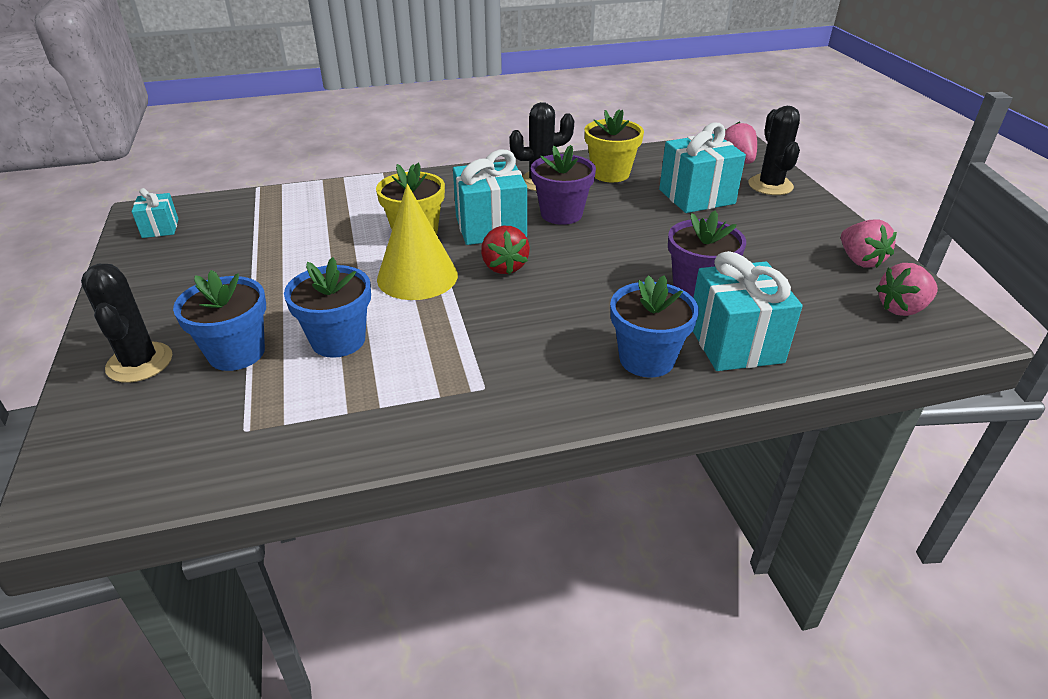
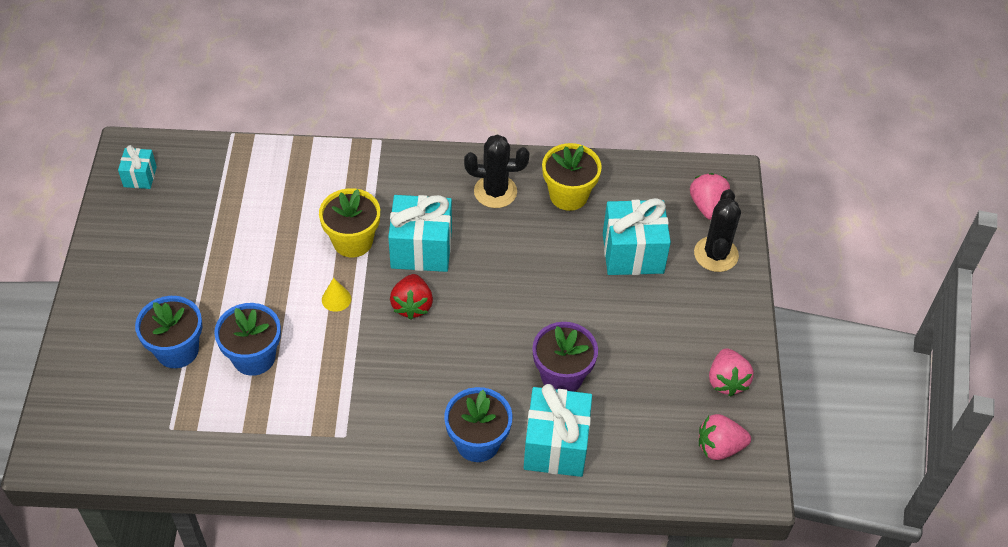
camera: 15 degrees right, 15 degrees up
black cactus [81,264,172,383] -> none
yellow cone [377,184,458,300] -> yellow cone [322,278,351,312], size x0.43
purple flower pot [531,145,596,225] -> none

